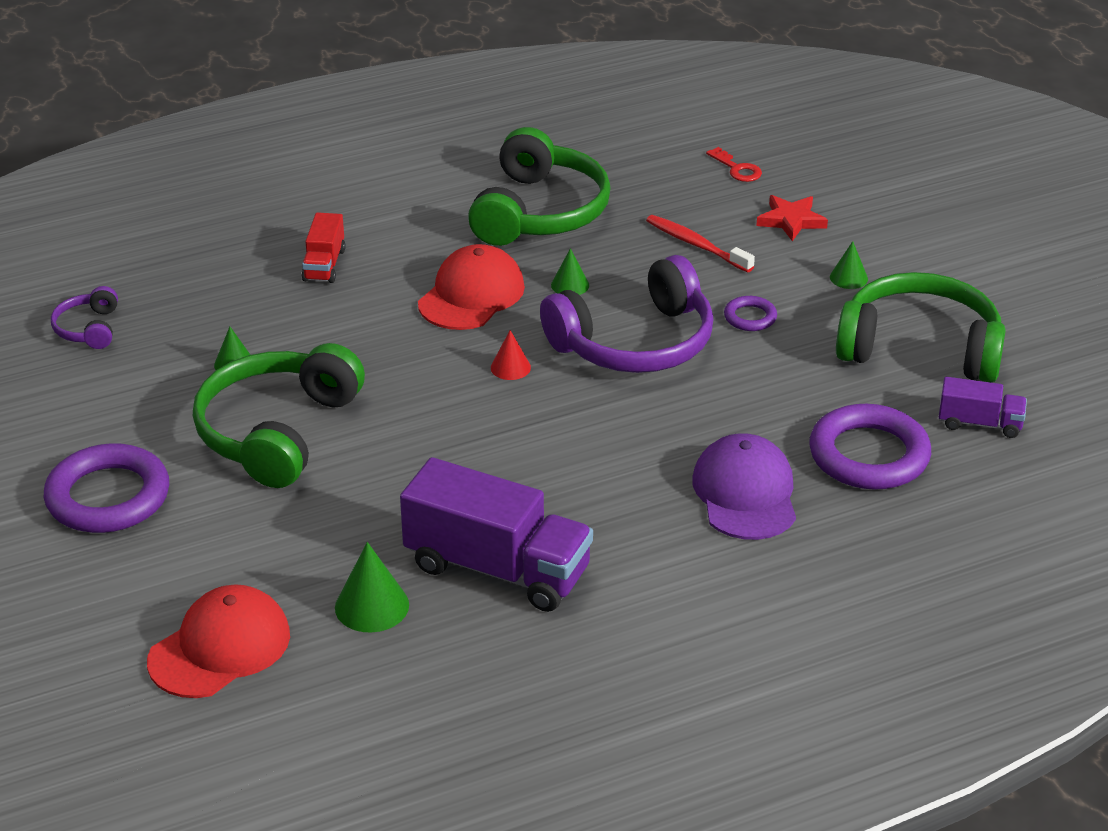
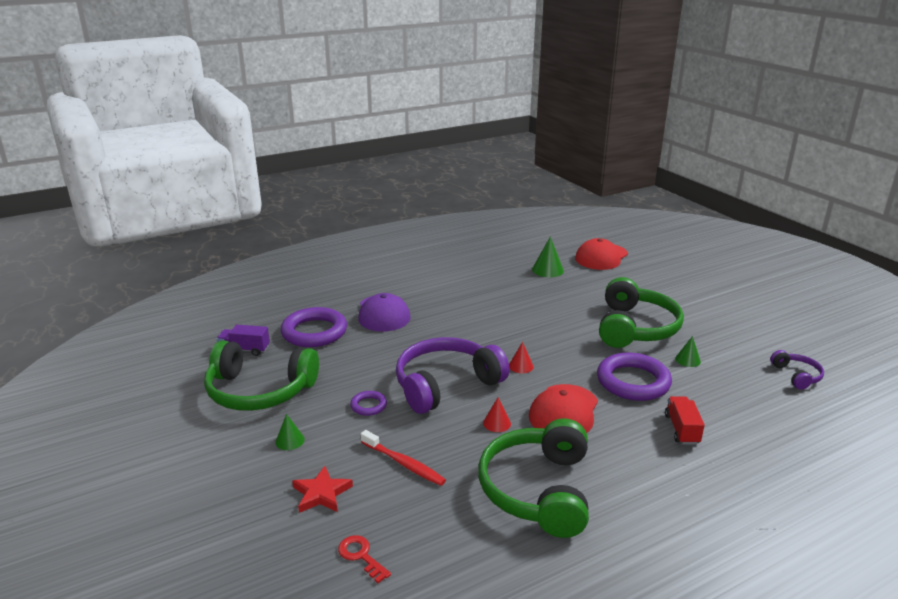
camera: 175 degrees right, 10 degrees down
purple ring [44,443,169,533] -> purple ring moved to [597,353,672,401]
purple truck [400,457,593,612] -> none
green cone [551,248,589,295] -> red cone [483,398,511,432]

